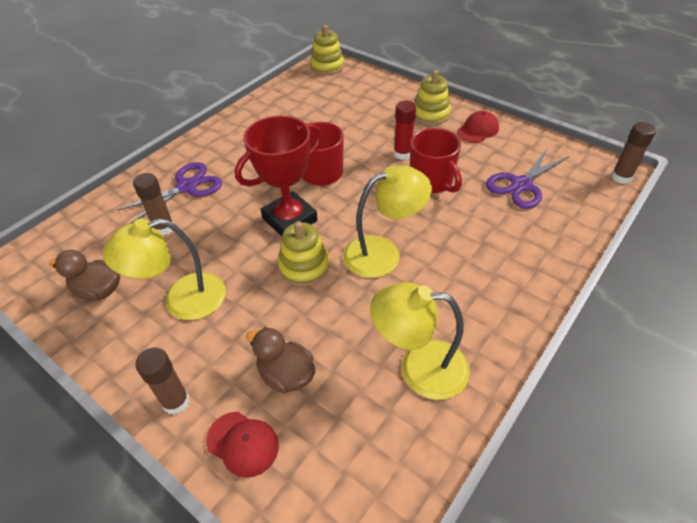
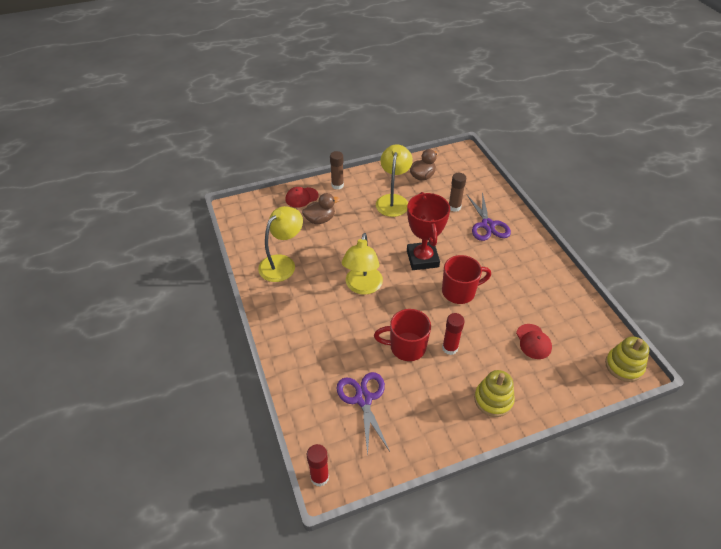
camera: 120 degrees right, 0 degrees up
yellow stacking toy [278,221,329,286] -> none
red cap [457,111,499,143] -> red cap moved to [516,324,552,359]
brown glue stick [611,122,656,184] -> red glue stick [307,444,329,487]

